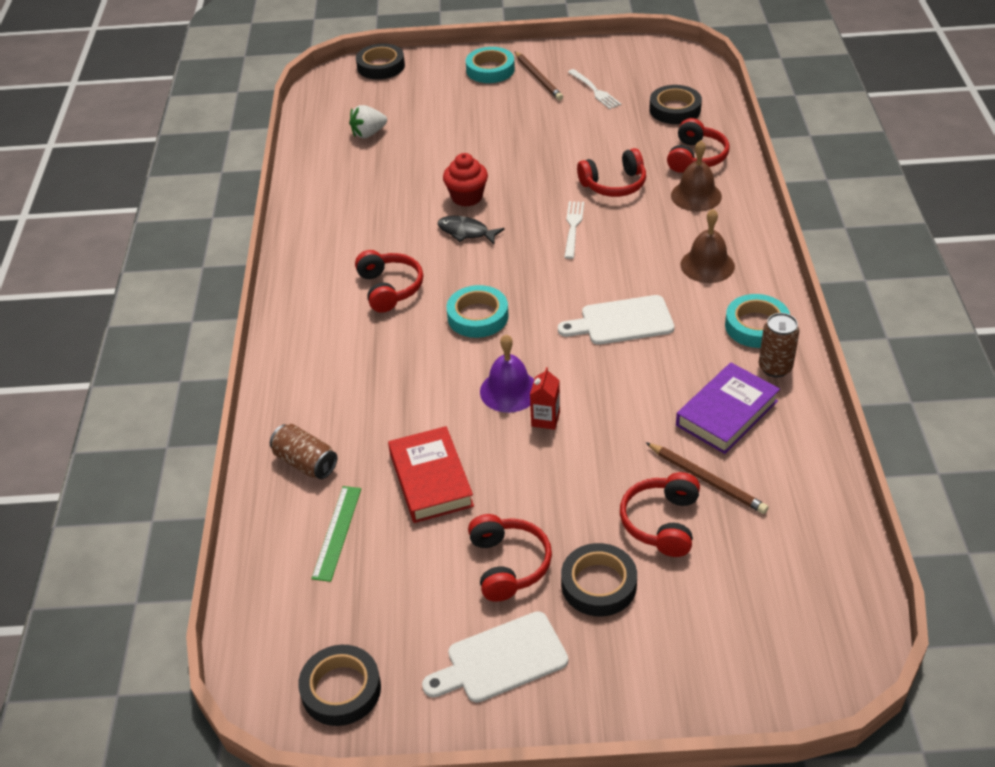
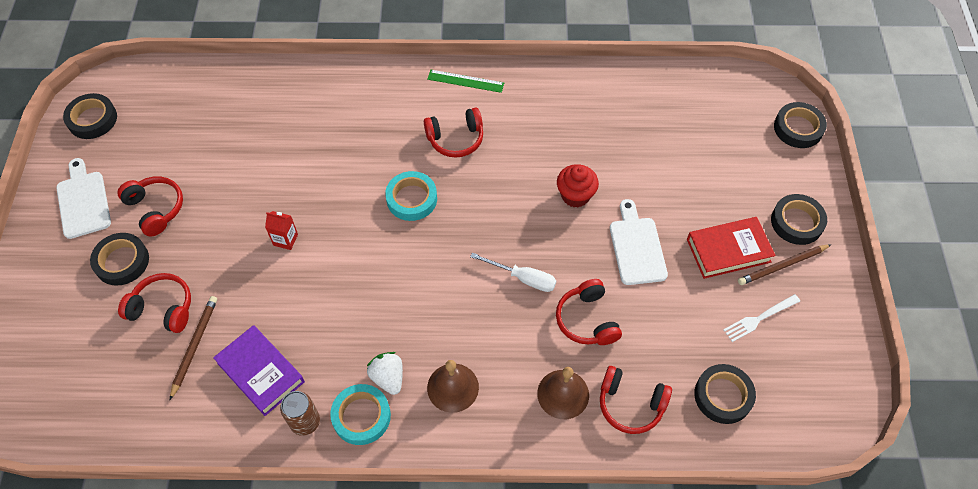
camera: 90 degrees right, 15 degrees up
brown can [270,424,337,479] -> none
green ruler [311,486,361,582] -> green ruler moved to [427,70,504,93]
white strawberry [349,105,387,138] -> white strawberry moved to [367,352,403,395]
red book [388,426,474,523] -> red book moved to [687,217,775,279]
black fish [437,216,505,245] -> none
turquoise tape [466,47,515,83] -> black tape [771,194,827,245]
red headphones [468,514,552,602] -> red headphones turned 120 degrees counterclockwise [118,177,183,236]
purple bell [480,335,534,413] -> none
white cutting board [558,295,674,345] -> white cutting board moved to [610,199,668,285]
white fork [564,201,584,259] -> white screwdriver [470,253,556,292]
brown pencil [646,442,769,514] -> brown pencil turned 150 degrees clockwise [170,296,217,400]

